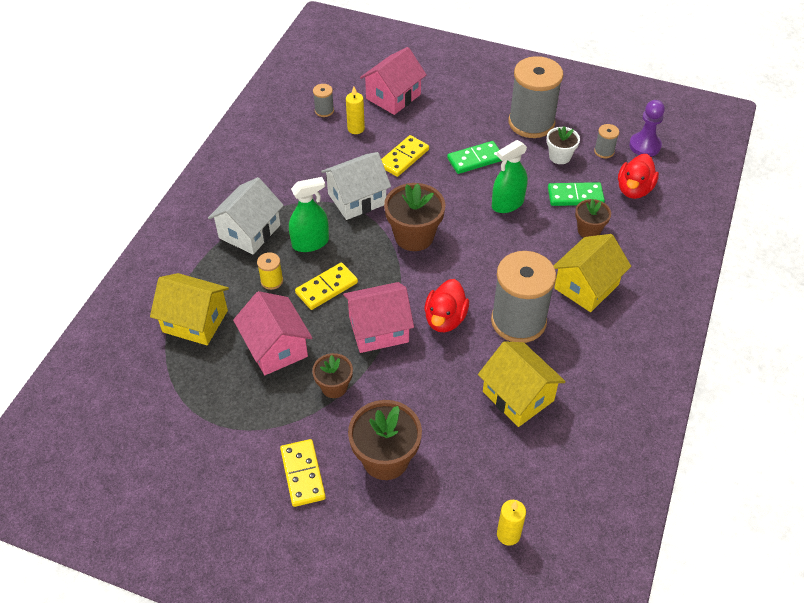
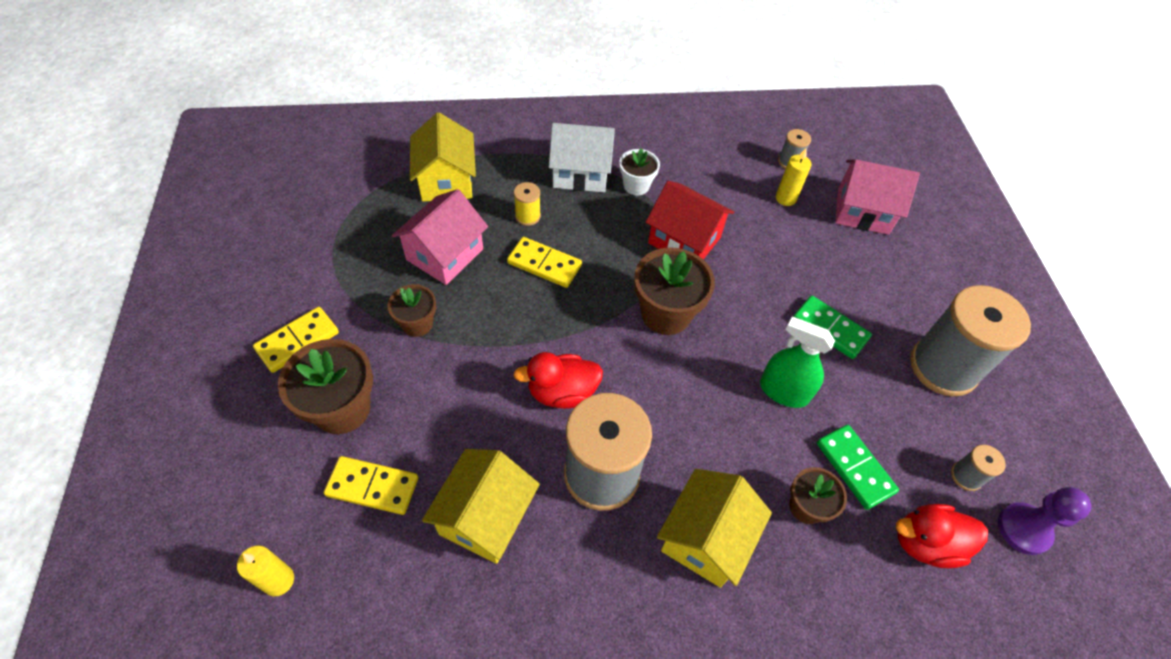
camera: 60 degrees right, 5 degrees up
green spray bottle [289,177,329,252] -> none
white house [321,152,391,220] -> red house [646,181,734,260]
pink house [343,282,414,353] -> none
yellow domino [381,135,429,177] -> yellow domino moved to [324,456,418,515]
white flower pot [547,126,580,164] -> white flower pot moved to [619,148,660,195]
yellow house [553,234,631,312] -> yellow house turned 75 degrees counterclockwise [657,469,772,588]

